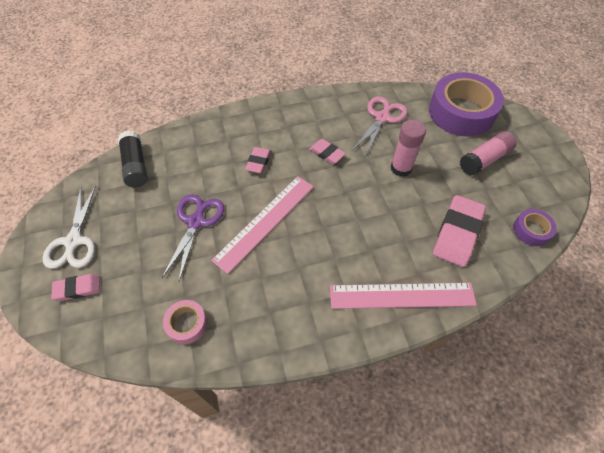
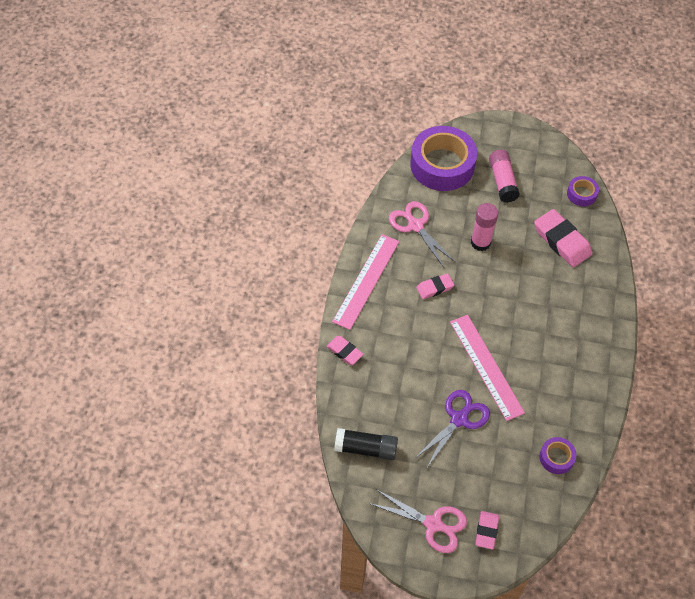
camera: 65 degrees left, 0 degrees up
white scissors [42,185,96,269] -> pink scissors [369,489,467,553]
purple scissors [162,194,224,281] -> purple scissors turned 90 degrees clockwise [414,390,490,468]
pink tape [163,300,208,344] -> purple tape [539,437,576,474]
pink eraser [245,147,271,173] -> pink eraser moved to [326,336,364,365]
pink ruler [330,283,477,309] -> pink ruler moved to [332,234,399,330]

